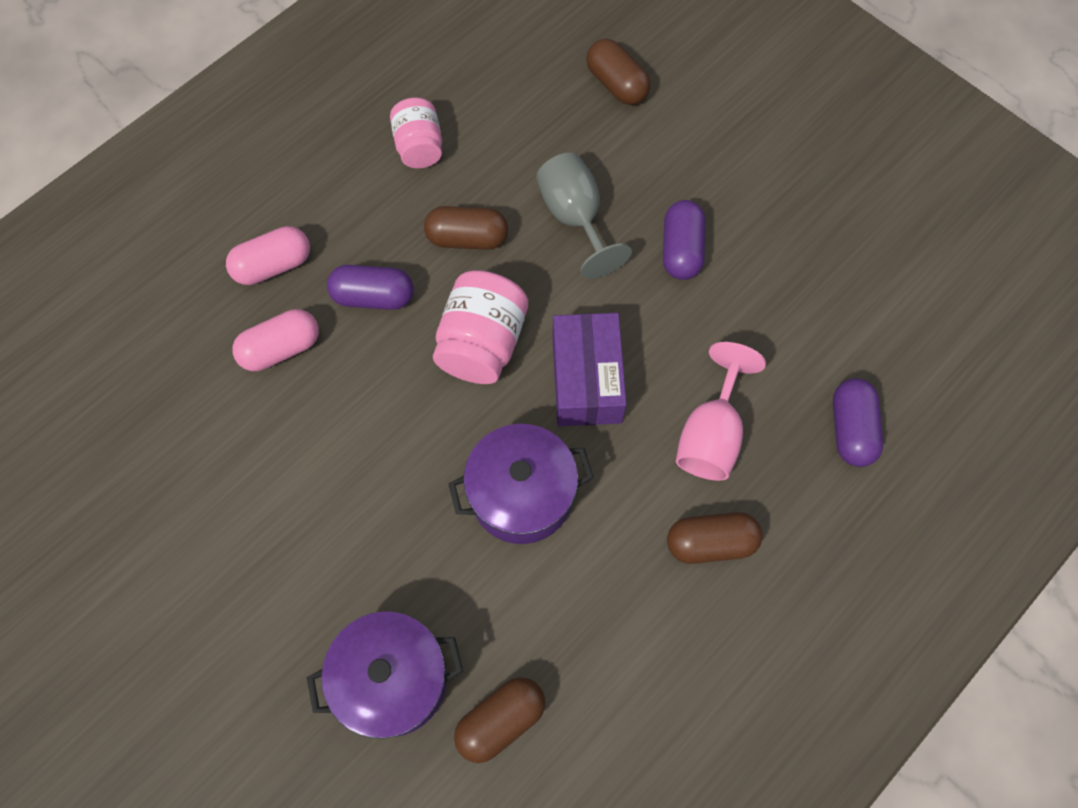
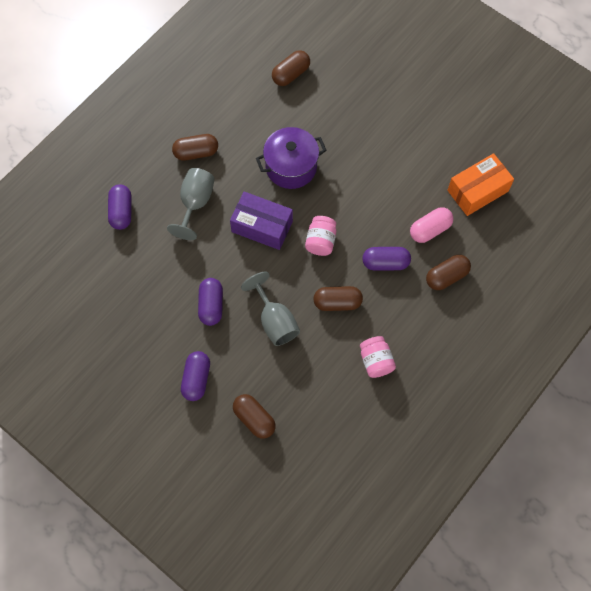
camera: 175 degrees right, 0 degrees up
pink capsule [226,226,310,285] -> brown capsule [426,255,471,290]
purple pot [307,611,463,739] -> none
pink jar [433,270,528,384] -> pink jar [305,216,336,256], size x0.66
purple box [552,313,627,426] -> purple box turned 60 degrees counterclockwise [230,191,293,250]
pink goblet [676,342,766,481] -> grey goblet [167,168,215,240]
none -> purple capsule [181,351,210,401]
none -> orange box [447,153,514,216]

